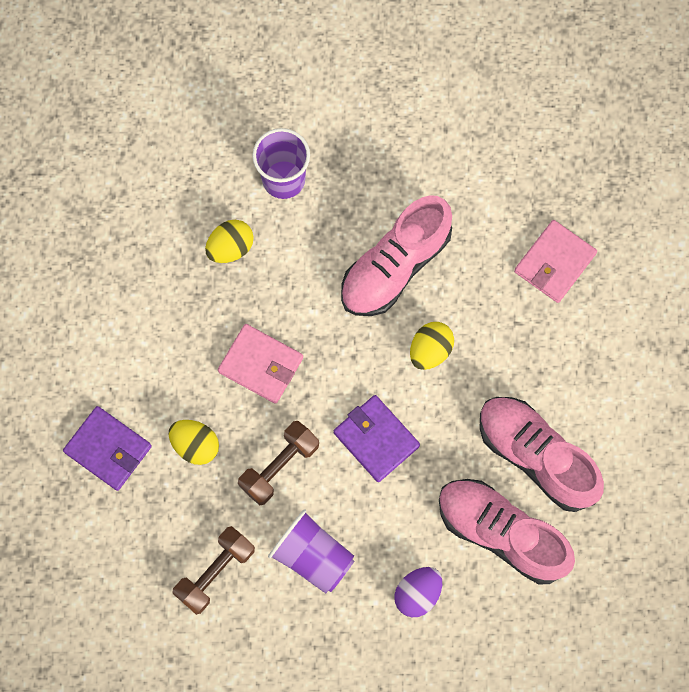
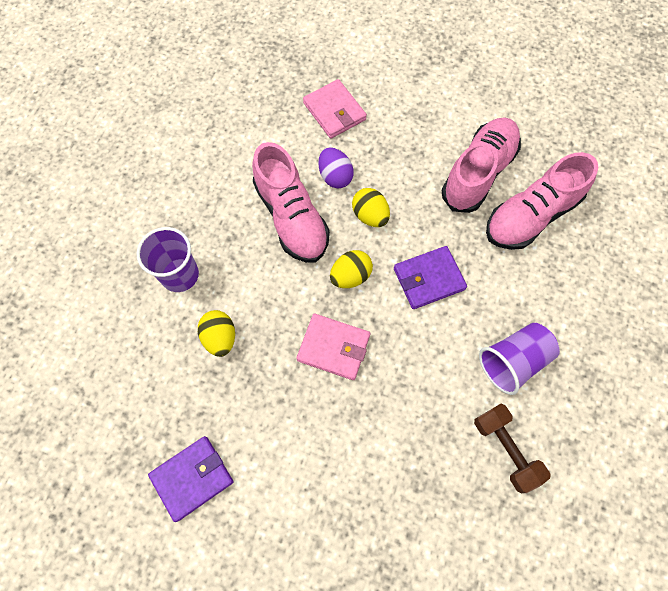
camera: 70 degrees left, 5 degrees down
purple wallet [63,406,152,491] -> purple wallet moved to [148,436,233,522]
yellow egg [169,420,219,465] -> yellow egg moved to [330,250,373,288]
pink wallet [218,324,303,404] -> pink wallet turned 60 degrees clockwise [296,314,370,380]
brown dumbbell [238,421,319,505] -> none
purple egg [394,567,442,617] -> purple egg moved to [318,147,354,188]
pink shoe [479,397,604,512] -> pink shoe turned 150 degrees clockwise [442,117,521,213]

